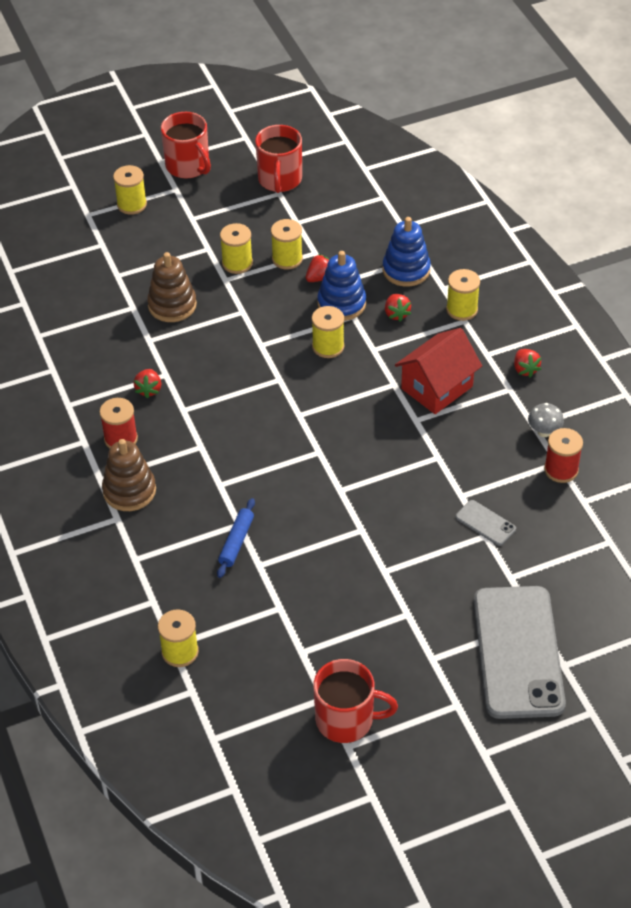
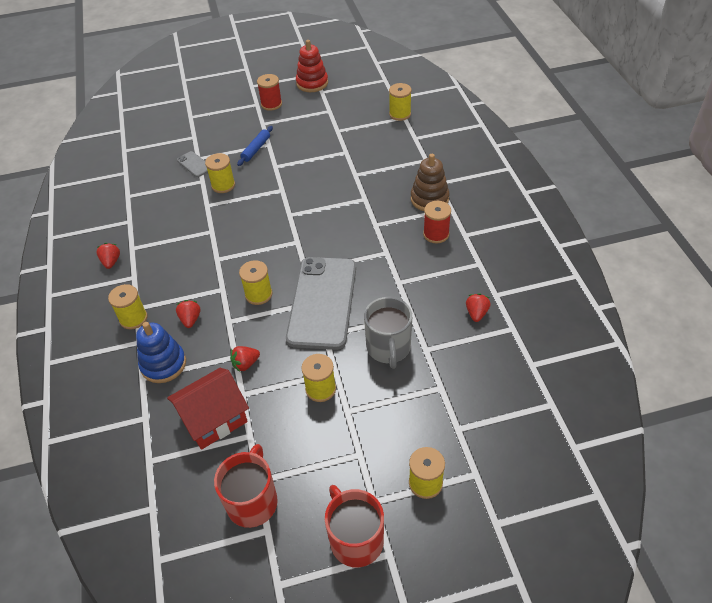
camera: 170 degrees left, 0 degrees up
red strawberry [133,369,161,398] -> red strawberry moved to [466,293,491,322]
brown stacking toy [147,252,197,322] -> grey mug [364,297,412,369]
blue rolling pin [217,498,255,578] -> blue rolling pin moved to [237,126,273,166]
yellow spool [271,219,303,269] -> yellow spool moved to [205,153,235,193]
red mug [313,659,398,743] -> red stacking toy [296,40,328,92]
blue stacking toy [317,251,366,321] -> none
red house [395,328,482,414] -> red house moved to [167,368,249,449]
grey phone [474,586,566,719] -> grey phone moved to [286,257,356,350]
grey mushroom [528,403,564,437] -> none
red spool [544,428,583,483] -> red spool moved to [257,74,282,111]

